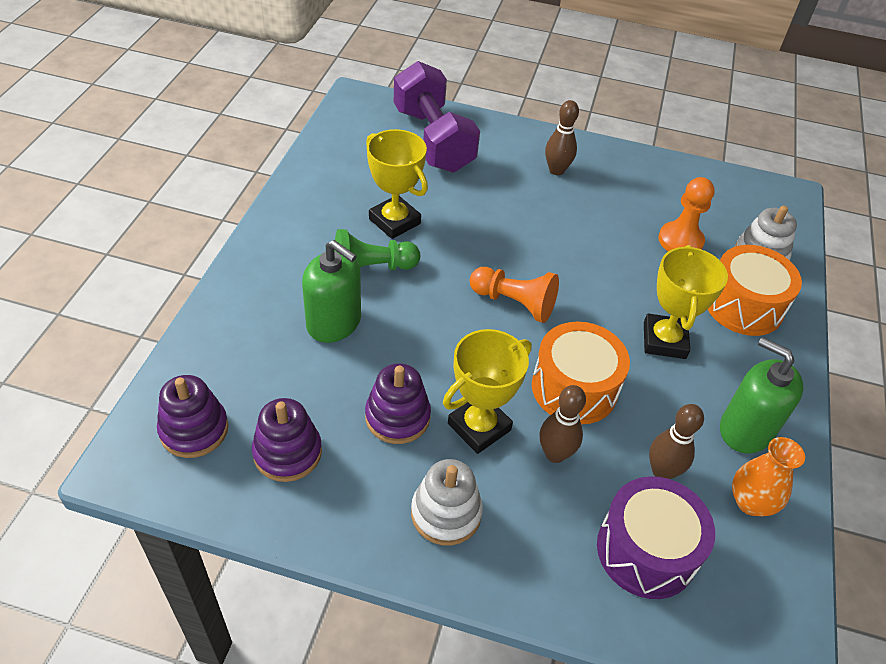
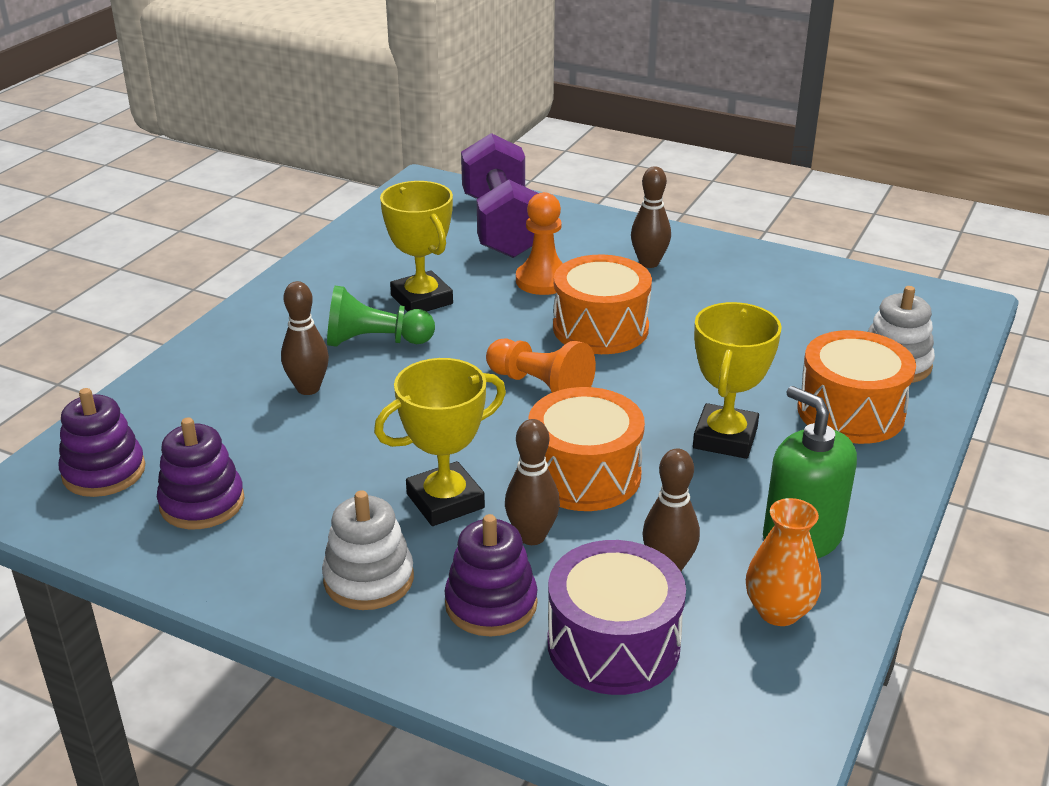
camera: 15 degrees right, 15 degrees down
green soap dispenser [302,240,361,343] -> brown bowling pin [281,281,329,395]
purple stacking toy [365,363,431,444] -> purple stacking toy moved to [444,514,538,636]
orange pawn [658,177,715,251] -> orange pawn moved to [516,192,563,295]
none -> orange drum [553,254,652,354]

